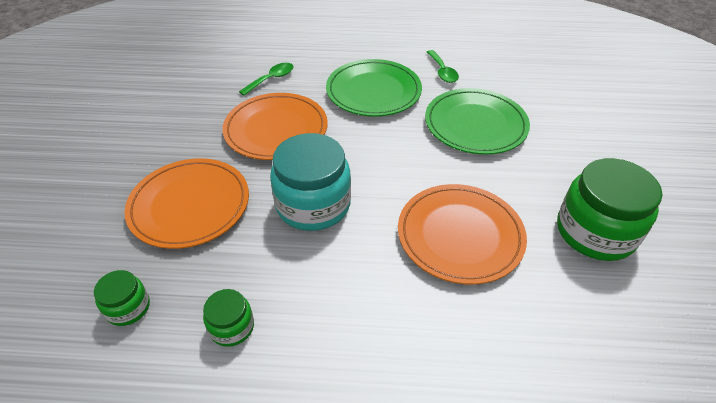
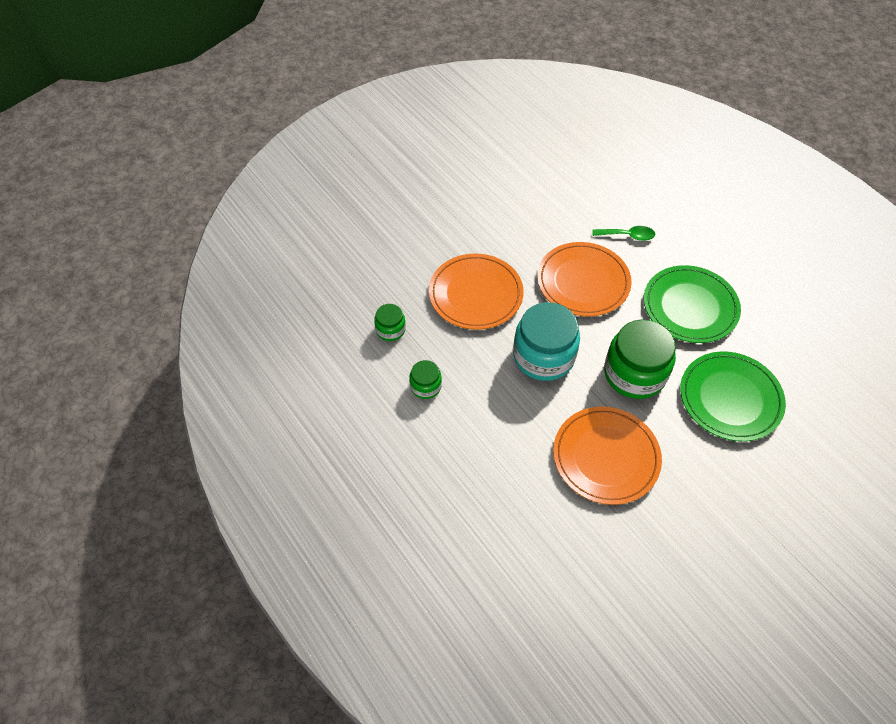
camera: 50 degrees right, 10 degrees up
green spoon [427,50,459,83] -> none
green jar [557,158,662,261] -> green jar moved to [604,319,676,399]

